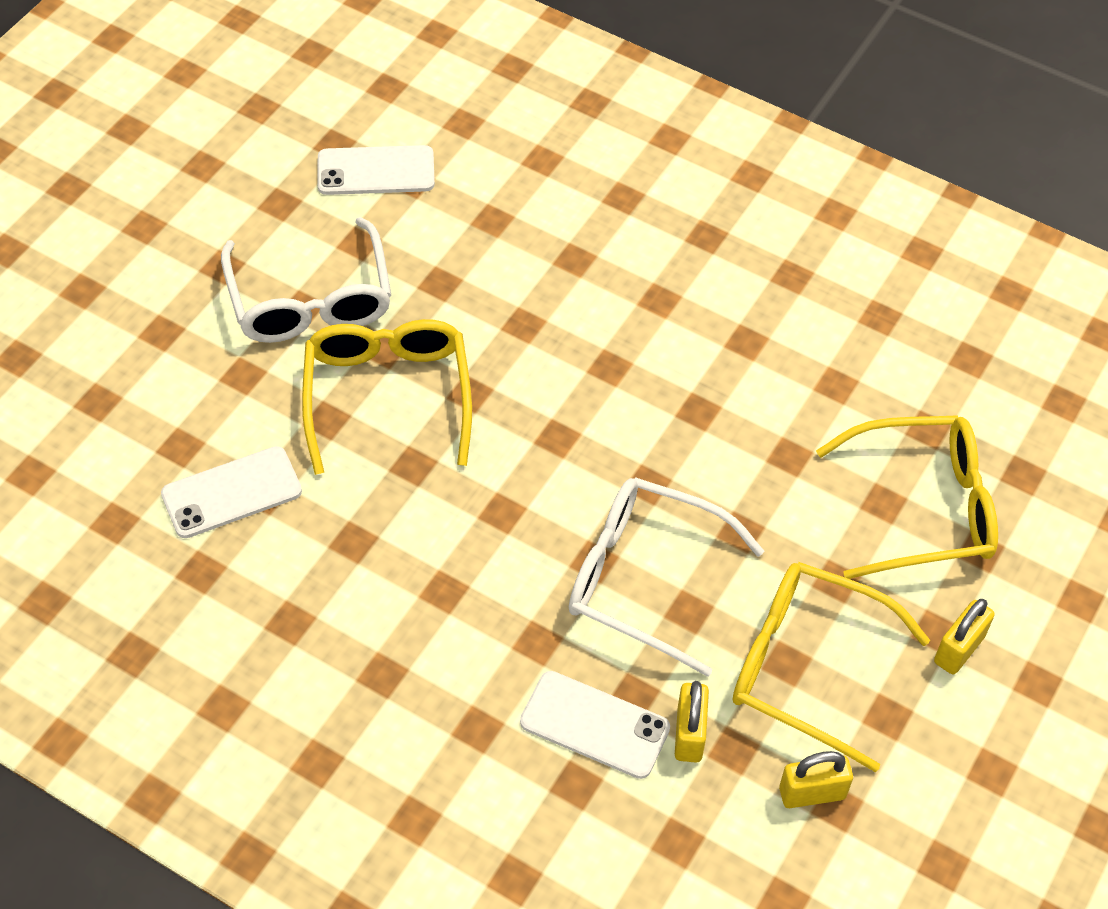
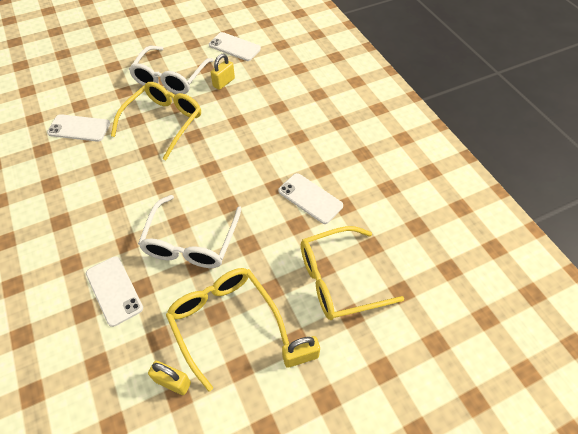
camera: 35 degrees right, 0 degrees up
white glasses [569,477,764,677] -> white glasses turned 135 degrees counterclockwise [138,195,241,268]
yellow padlock [675,681,709,763] -> yellow padlock moved to [211,54,235,90]
yellow glasses [816,415,998,579] -> yellow glasses turned 135 degrees clockwise [301,226,404,320]
none -> white phone [278,173,343,224]

